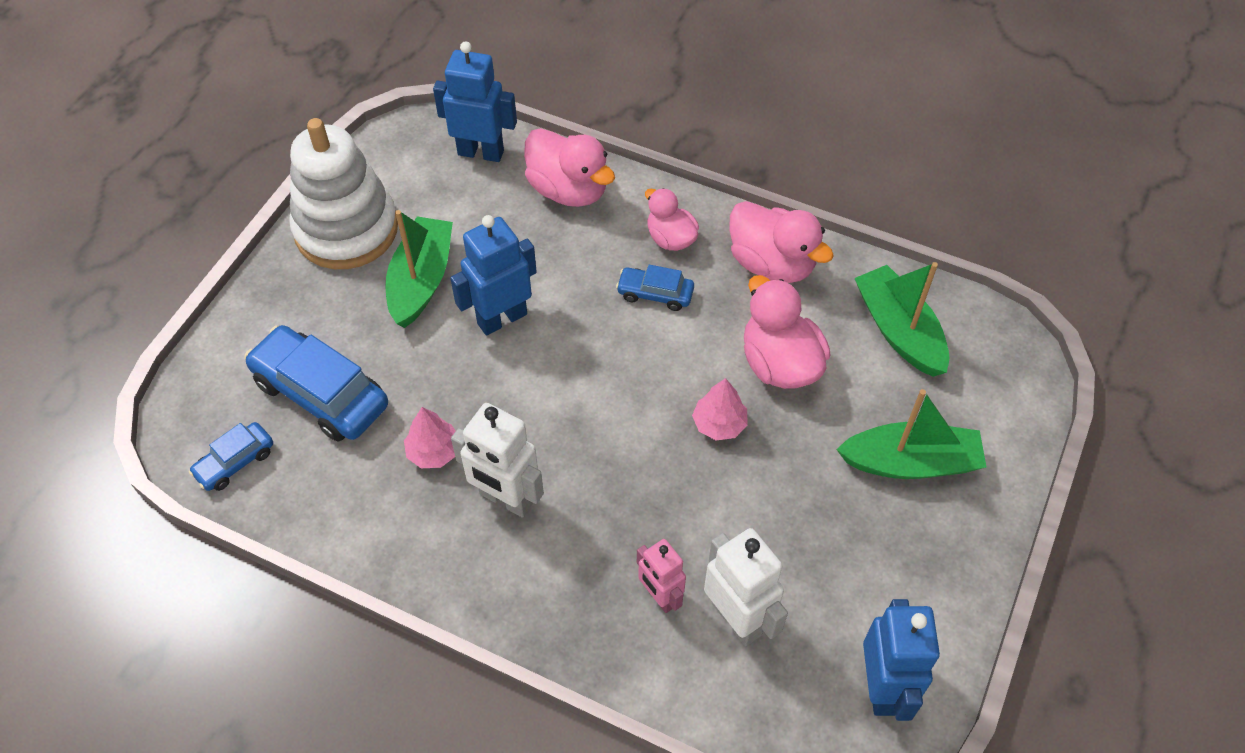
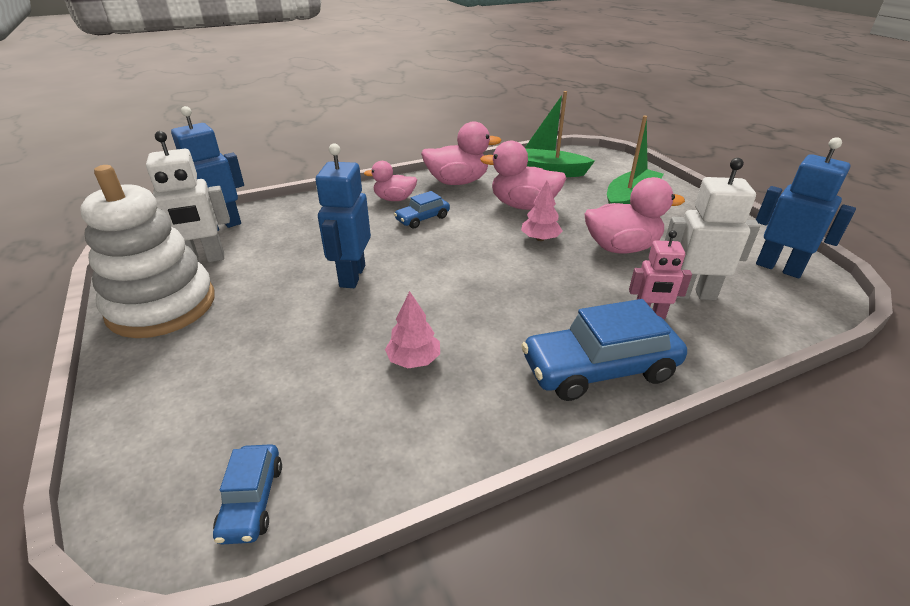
camera: 50 degrees left, 20 degrees down
blue car [244,325,388,442] -> blue car moved to [521,299,687,401]
green boat [386,210,453,328] -> none
white robot [451,403,544,518] -> white robot moved to [146,131,230,262]
pink duck [524,128,615,207] -> pink duck moved to [585,177,685,253]

